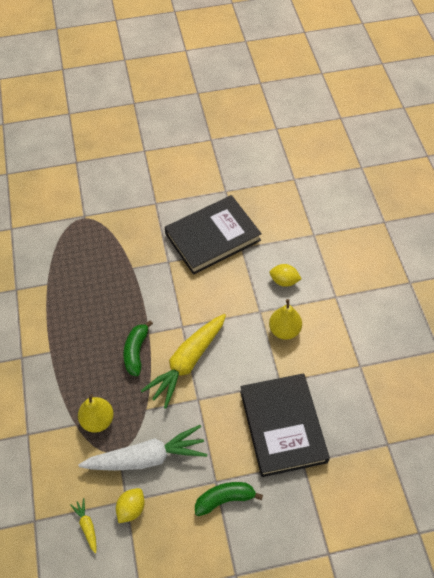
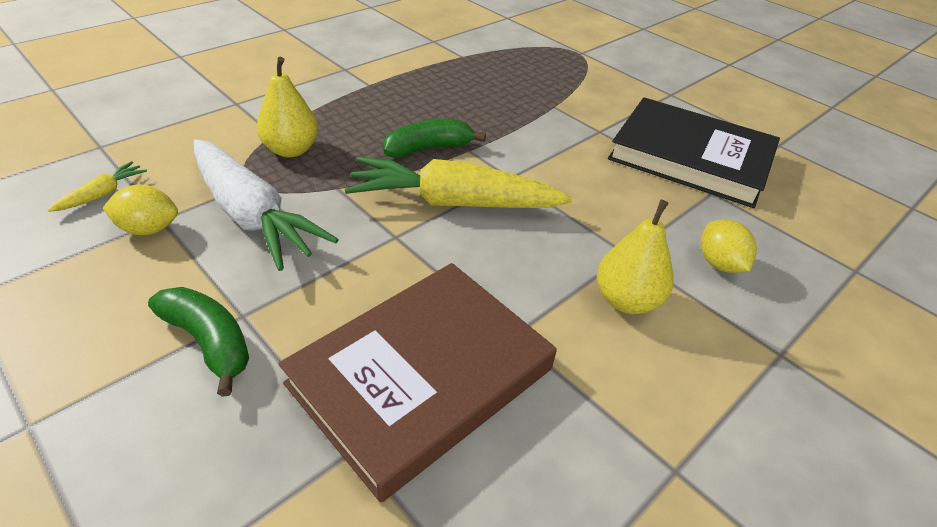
camera: 55 degrees right, 15 degrees down
black book [240,373,330,477] -> brown book [278,263,557,503]

